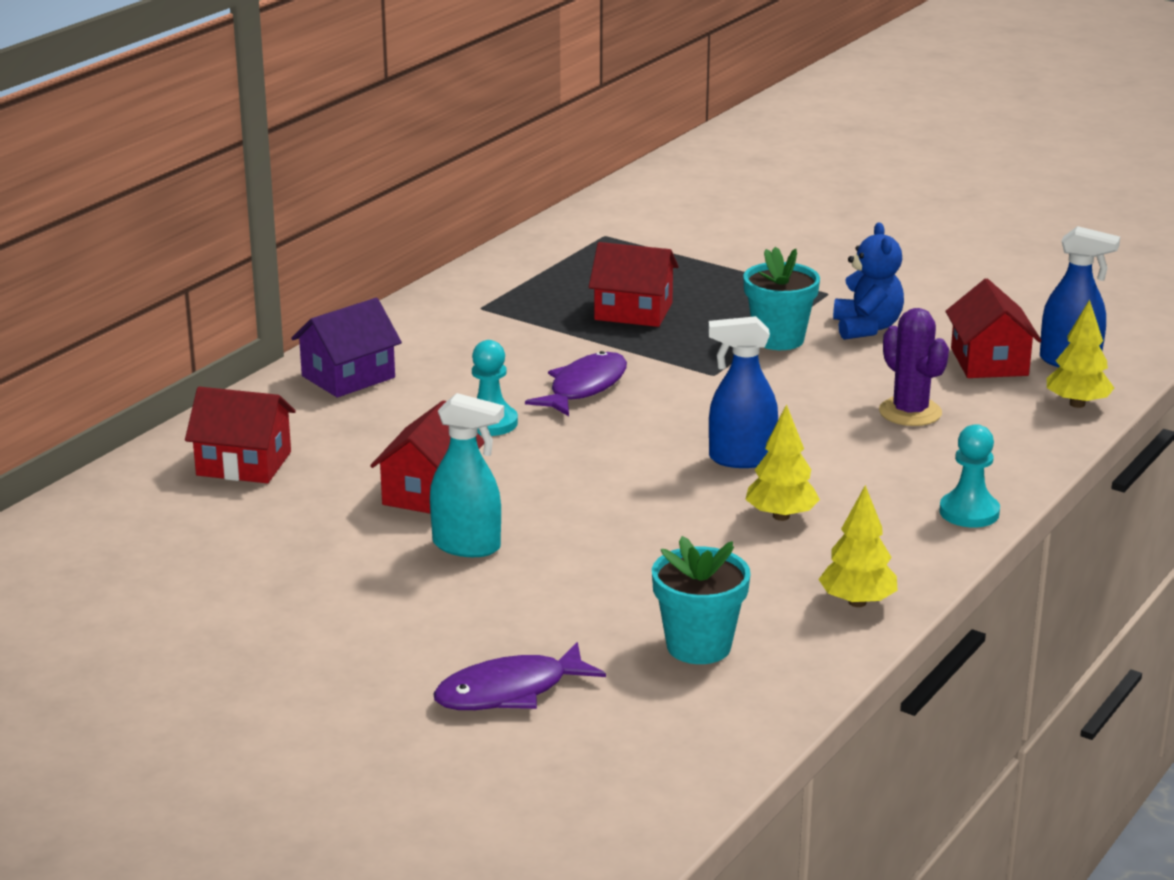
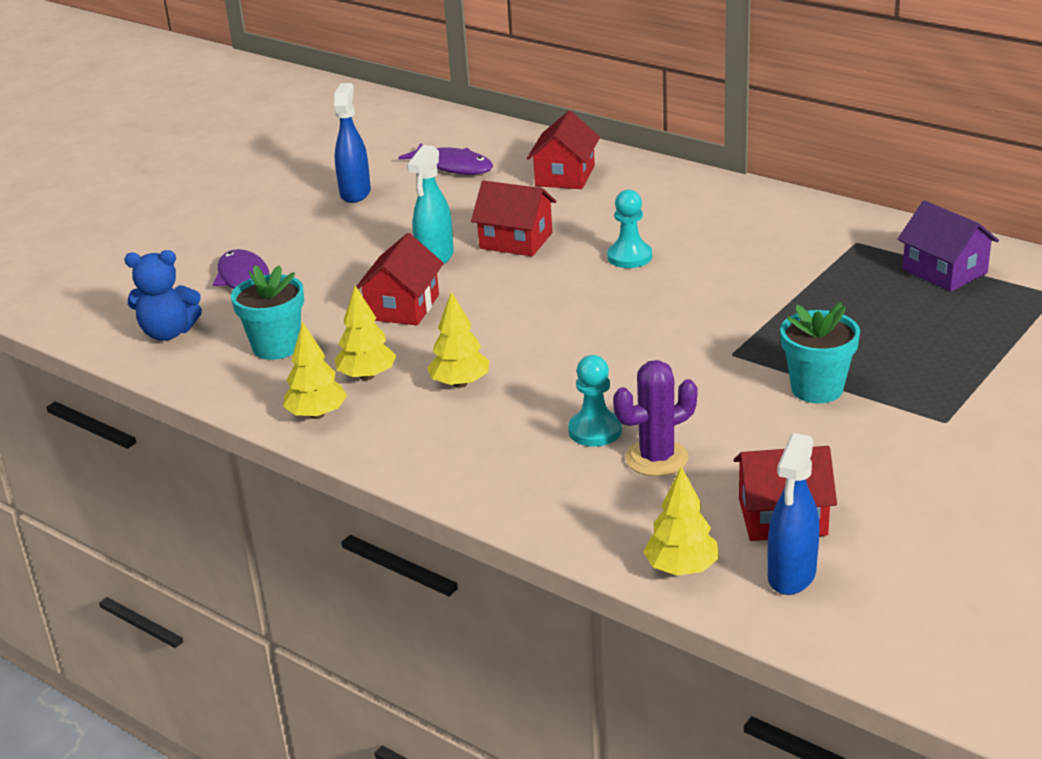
camera: 95 degrees right, 5 degrees up
purple house [291,298,402,397] -> purple house moved to [898,200,999,292]
purple fish [525,351,627,416] -> purple fish moved to [398,143,493,175]
red house [589,242,679,327] -> red house moved to [356,233,444,325]
blue spray bottle [708,316,778,468] -> blue spray bottle moved to [334,83,371,203]
blue teddy bear [833,222,904,340] -> blue teddy bear moved to [124,250,202,341]
turquoise pawn [939,424,1000,528] -> turquoise pawn moved to [568,355,622,447]
none -> yellow tree [335,286,396,380]

